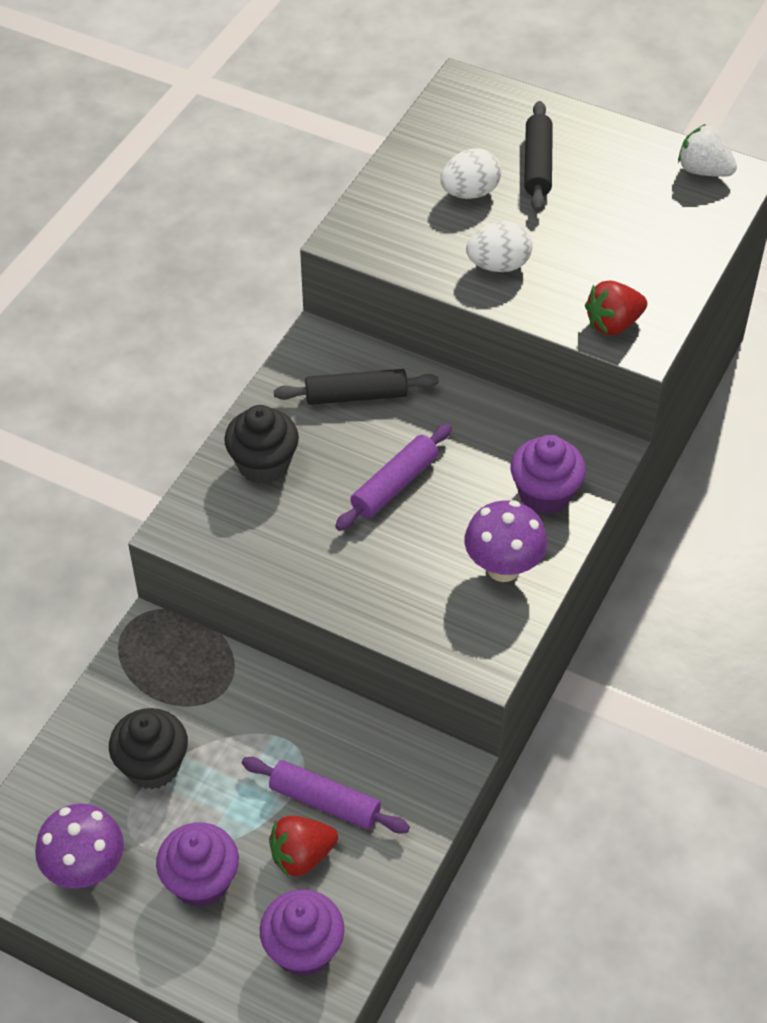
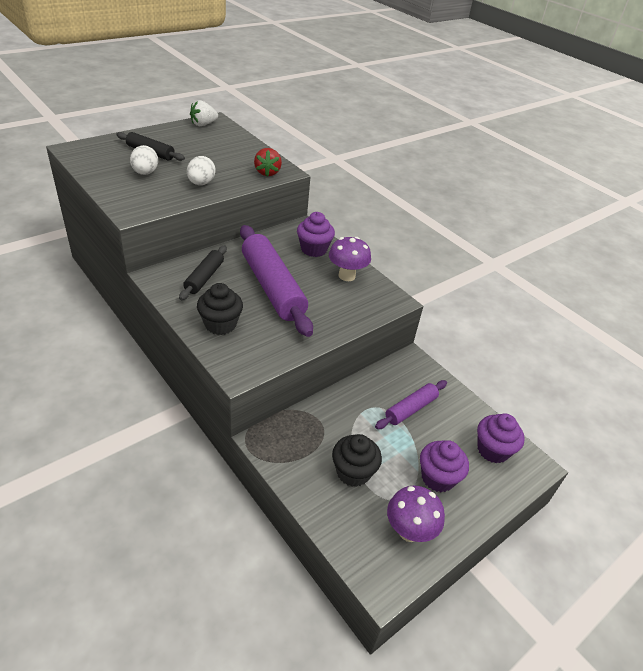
camera: 70 degrees left, 10 degrees down
red strawberry [269,816,338,876] -> none
purple rolling pin [335,424,452,531] -> purple rolling pin [240,225,313,337], size x1.88

